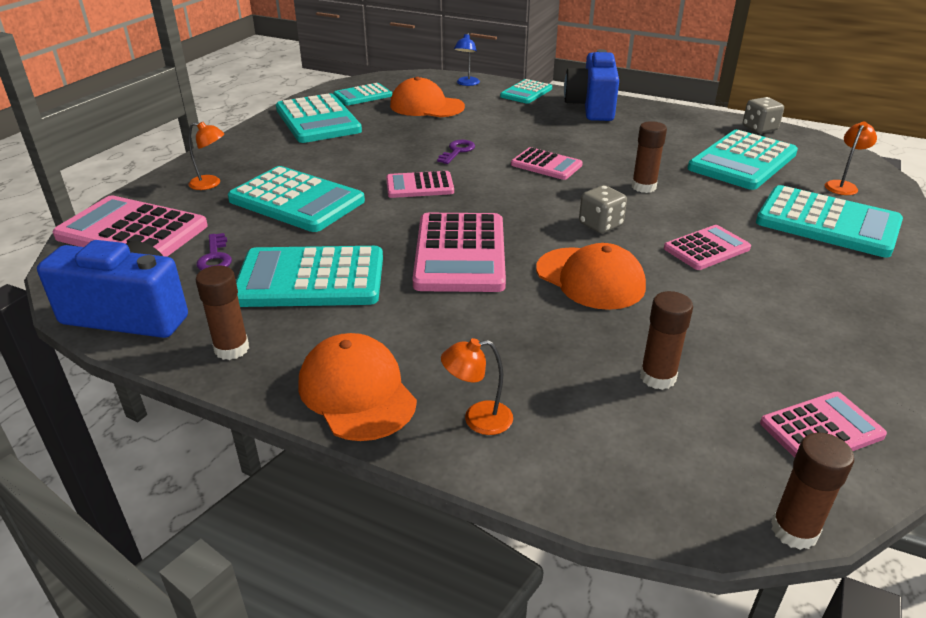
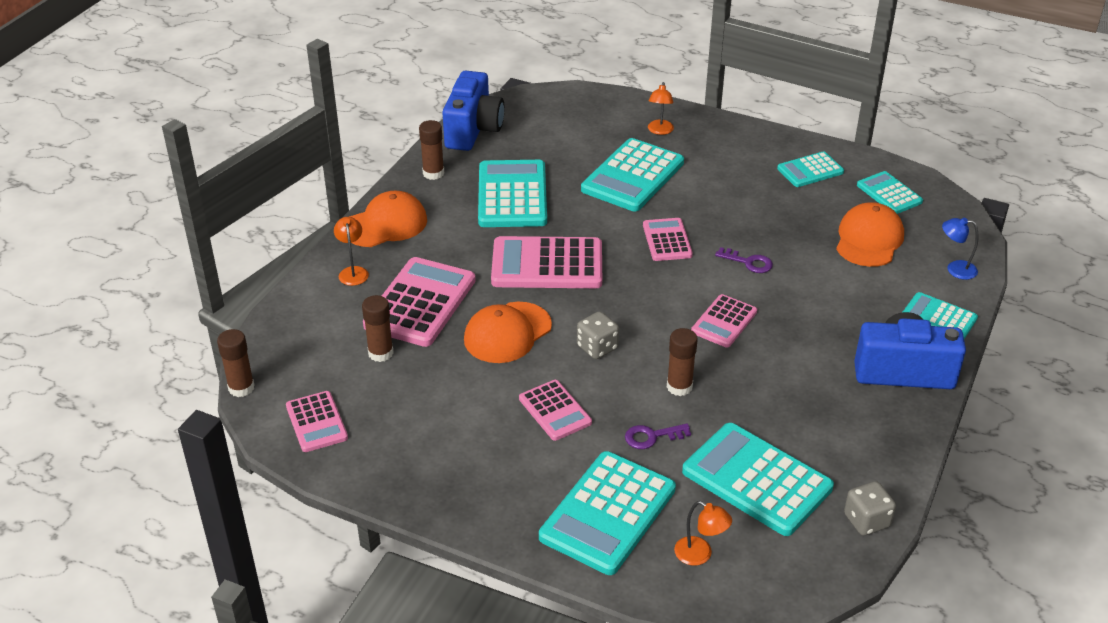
camera: 90 degrees right, 5 degrees up
pink calculator [52,195,208,257] -> pink calculator moved to [363,257,476,347]
purple key [196,233,232,270] -> purple key moved to [625,423,691,449]
turquoise calculator [276,93,362,143] -> turquoise calculator [777,151,844,187], size x0.57

